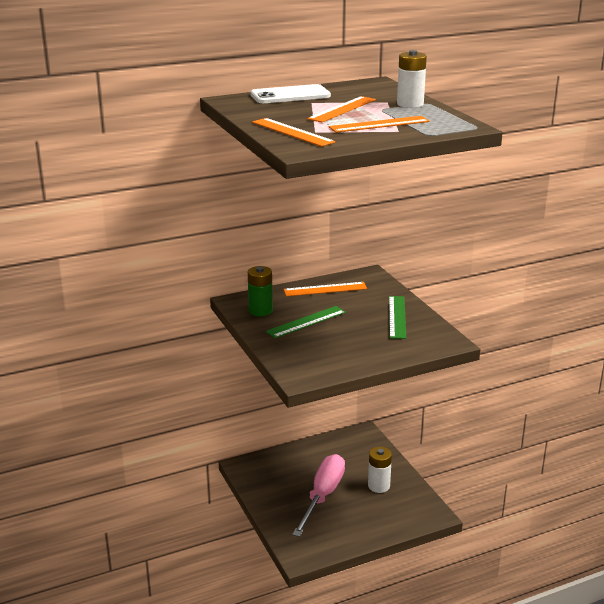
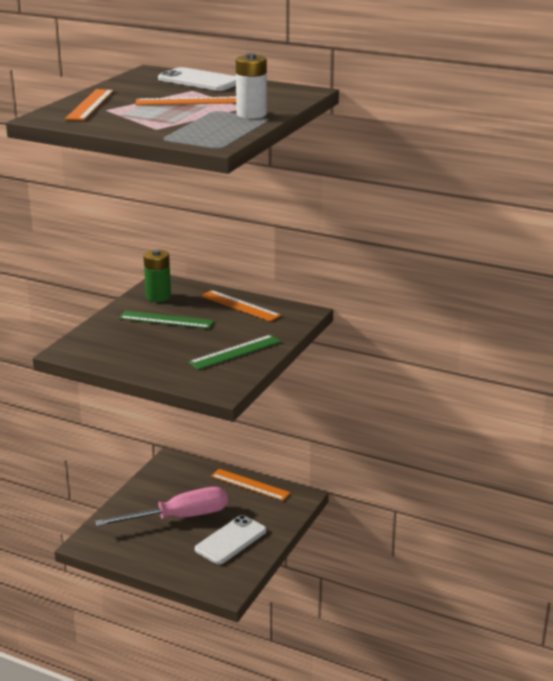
camera: 50 degrees right, 0 degrees up
orange ruler [329,116,430,133] -> orange ruler moved to [211,469,291,501]
white battery [368,447,392,493] -> white phone [195,515,266,564]

